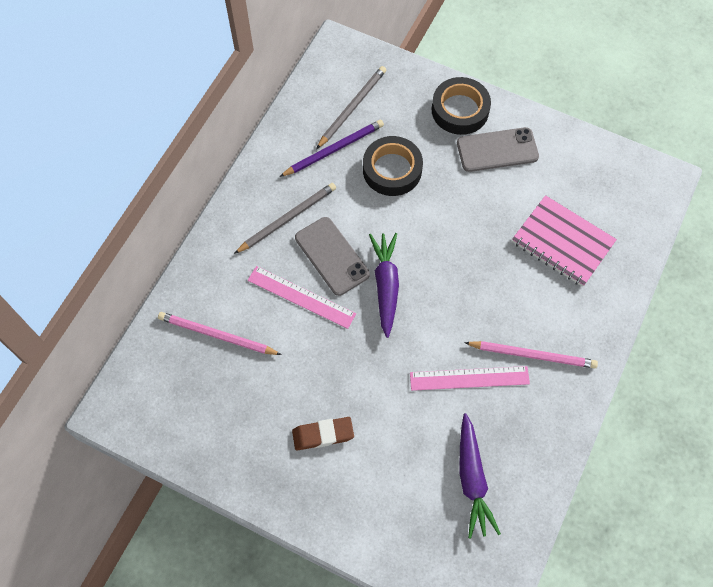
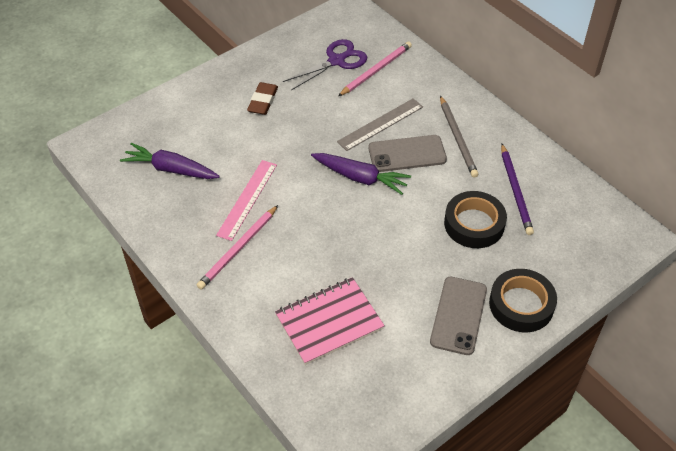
camera: 115 degrees right, 15 degrees down
pink ruler [248,266,356,329] -> grey ruler [337,98,423,151]
grey pencil [316,66,386,149] -> none
none -> purple scissors [283,39,367,90]

